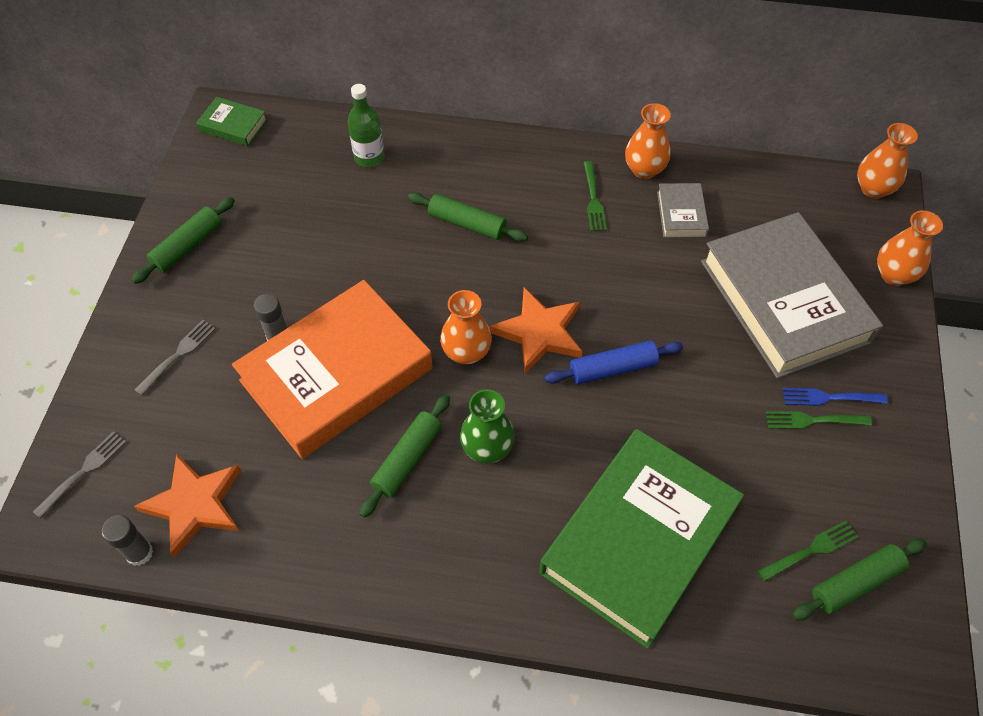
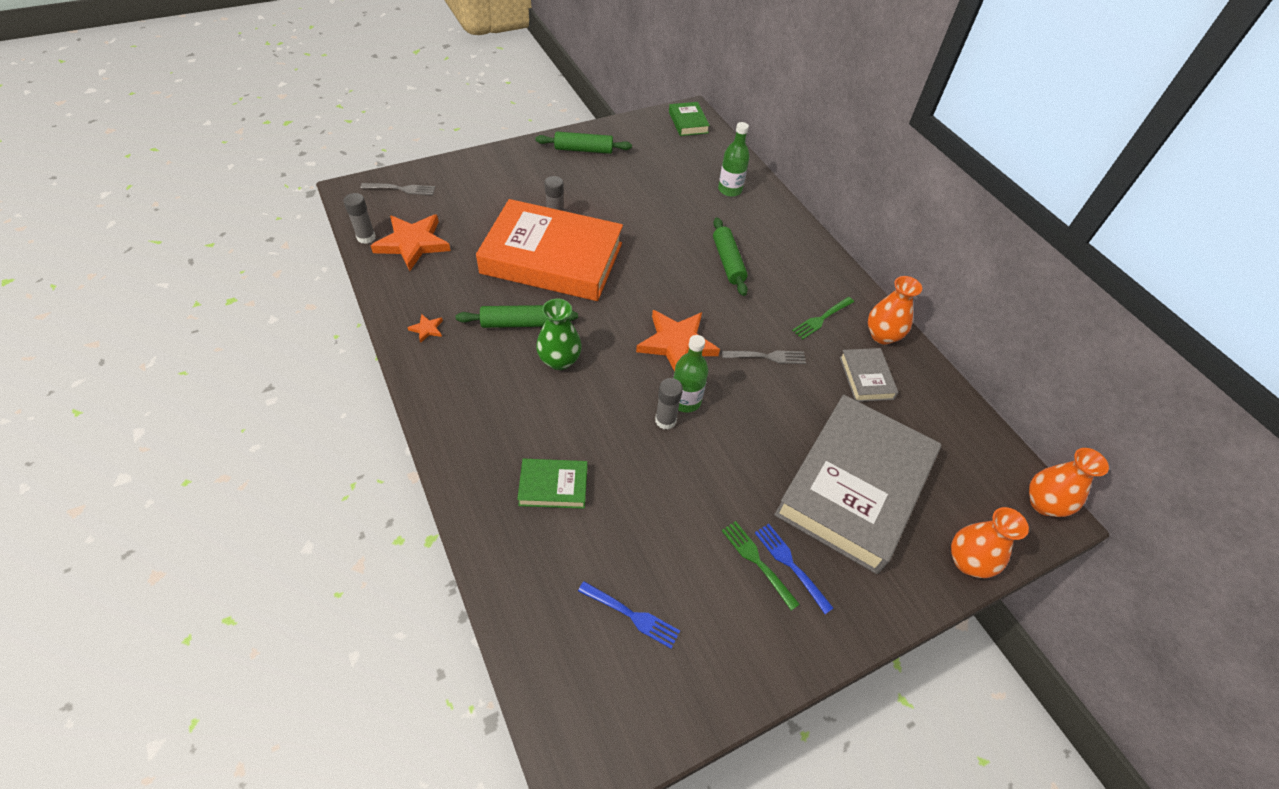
camera: 50 degrees right, 5 degrees down
grey fork [135,320,216,395] -> grey fork moved to [722,351,806,364]
orange vase [440,290,492,364] -> none
green book [539,429,744,649] -> green book [517,459,587,509], size x0.42
blue rolling pin [544,341,683,384] -> green bottle [673,335,708,413]
grey book [657,183,709,238] -> grey book turned 60 degrees counterclockwise [840,348,899,402]
green fork [758,521,858,582] -> blue fork [578,581,680,649]
green rolling pin [792,539,927,620] -> none
none -> orange star [407,314,443,343]
none -> grey glue stick [655,378,683,430]

